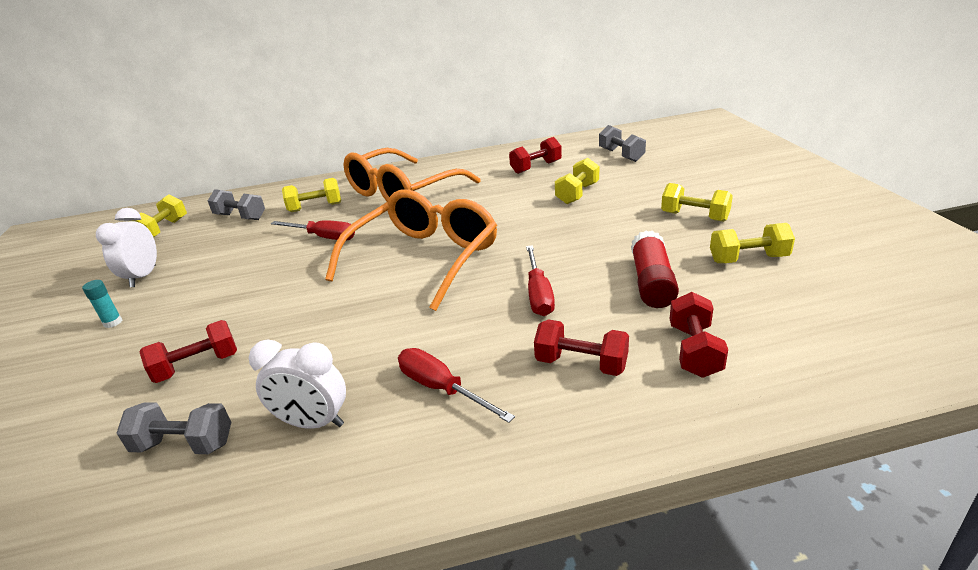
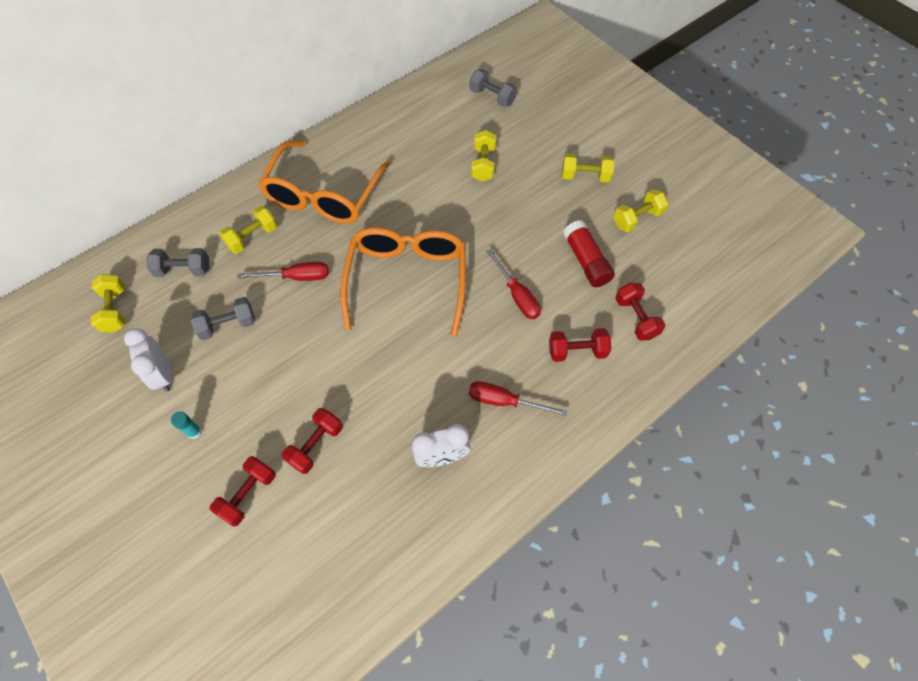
camera: 30 degrees left, 30 degrees up
grey dumbbell [117,402,231,454] -> grey dumbbell moved to [191,297,255,340]
red dumbbell [509,137,562,174] -> red dumbbell moved to [210,456,276,527]

